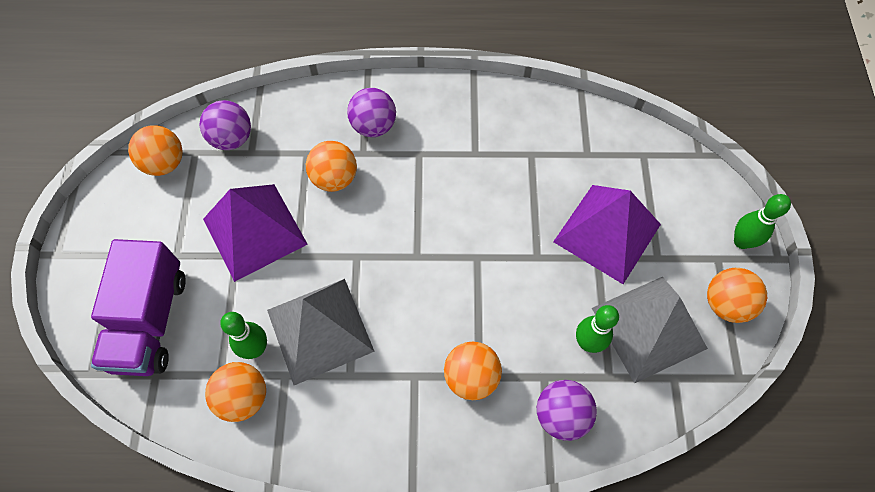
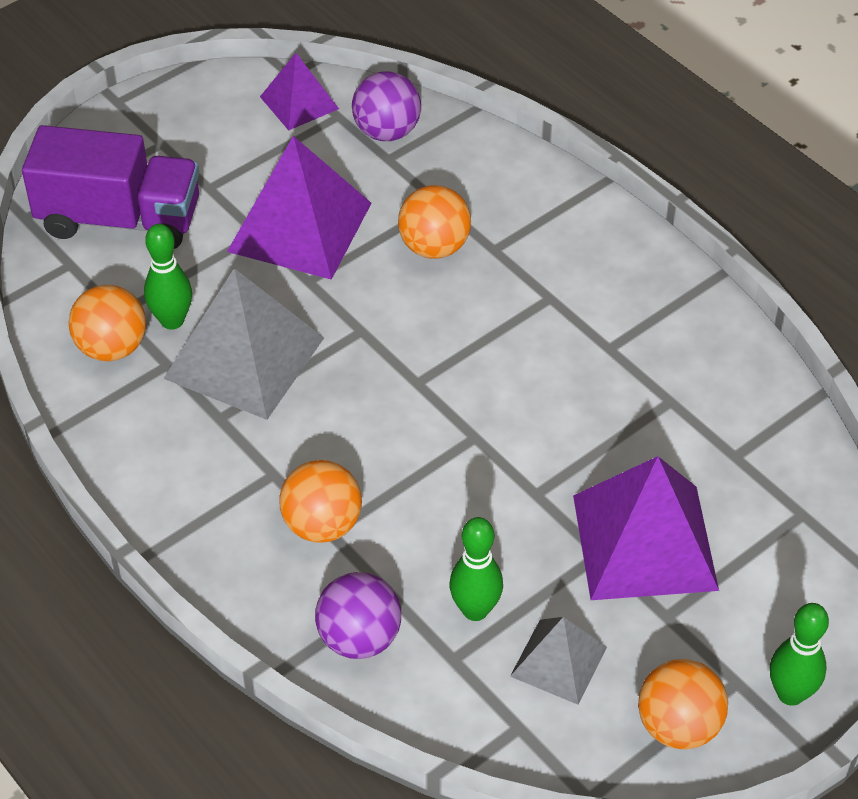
camera: 50 degrees right, 15 degrees down
purple truck [91,239,186,376] -> purple truck turned 135 degrees counterclockwise [22,125,199,249]
orange ball [128,125,183,176] -> purple pyramid [260,53,339,130]
purple ball [347,88,396,137] -> none
grey pyramid [592,277,708,383] -> grey pyramid [510,617,607,705], size x0.56

